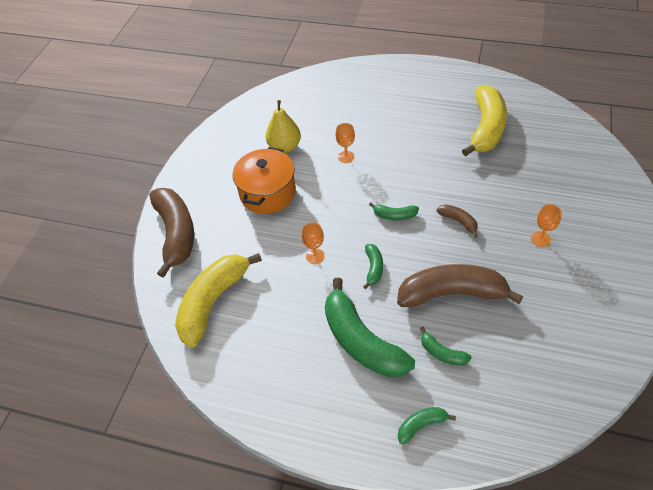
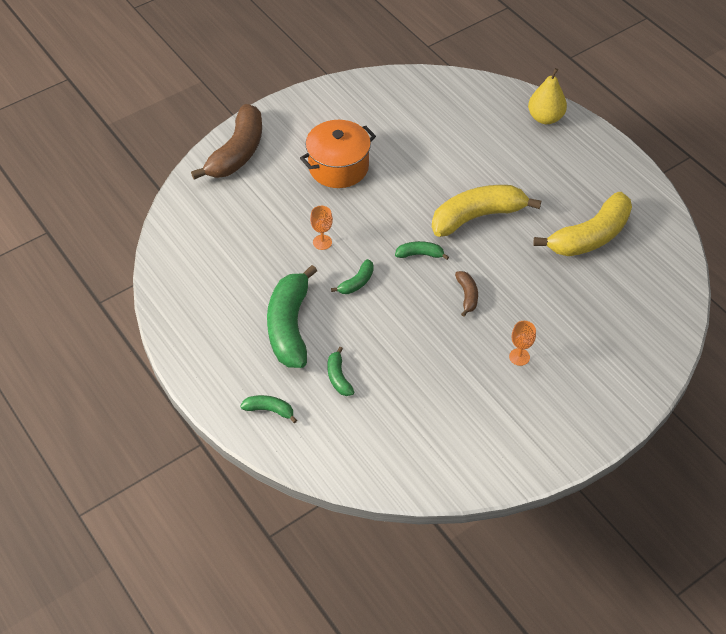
camera: 35 degrees right, 0 degrees up
yellow banana [175,253,262,348] -> yellow banana moved to [432,185,541,237]
yellow pear [266,100,301,153] -> yellow pear moved to [528,68,567,124]
orange goblet [336,123,355,163] -> none
green banana [369,203,419,220] -> green banana turned 135 degrees clockwise [395,241,449,260]
brown banana [397,264,523,307] -> none

